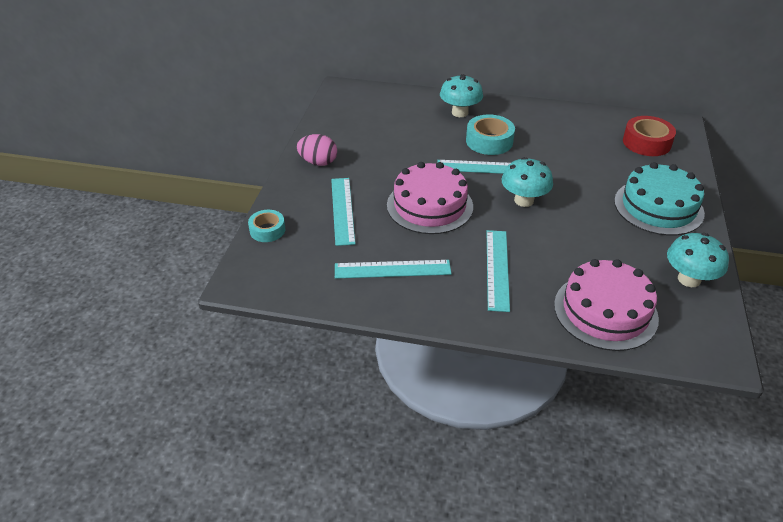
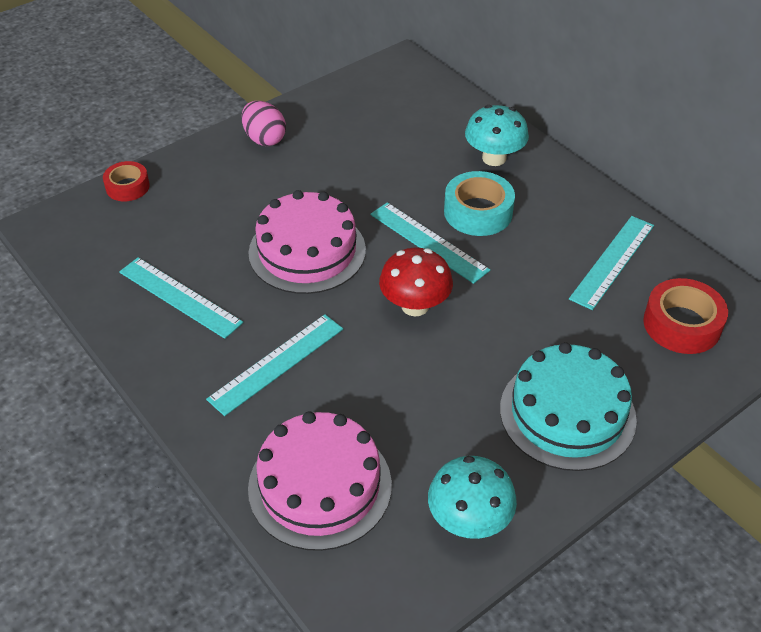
camera: 40 degrees right, 5 degrees up
turquoise tape [248,210,285,242] -> red tape [103,161,150,201]
turquoise ruler [331,178,355,246] -> turquoise ruler moved to [569,216,654,310]
turquoise mushroom [501,157,553,207] -> red mushroom [379,248,453,316]

